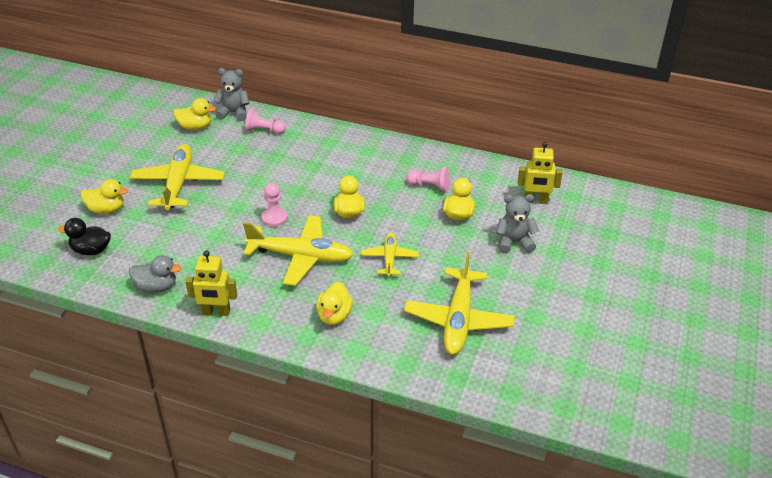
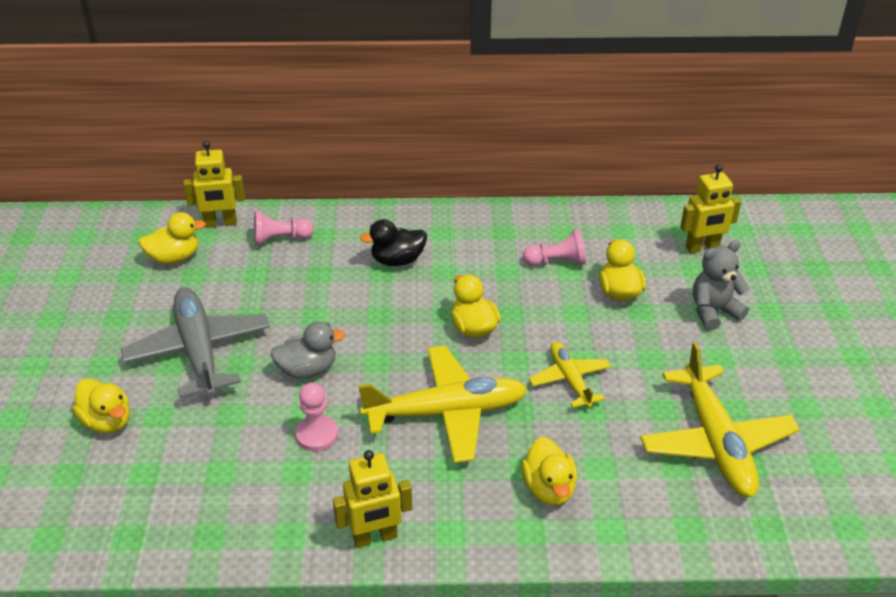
camera: 20 degrees left, 0 degrees up
black duck [58,218,111,255] -> black duck moved to [360,219,427,266]
yellow duck [81,179,128,214] -> yellow duck turned 60 degrees clockwise [72,378,130,433]
grey duck [129,255,182,293] -> grey duck moved to [270,321,345,379]
yellow plane [130,144,225,210] -> grey plane [121,287,270,398]
grey teddy bear [213,68,250,121] -> yellow robot [183,141,245,228]
pink pawn [261,183,288,227] -> pink pawn moved to [295,382,338,451]

